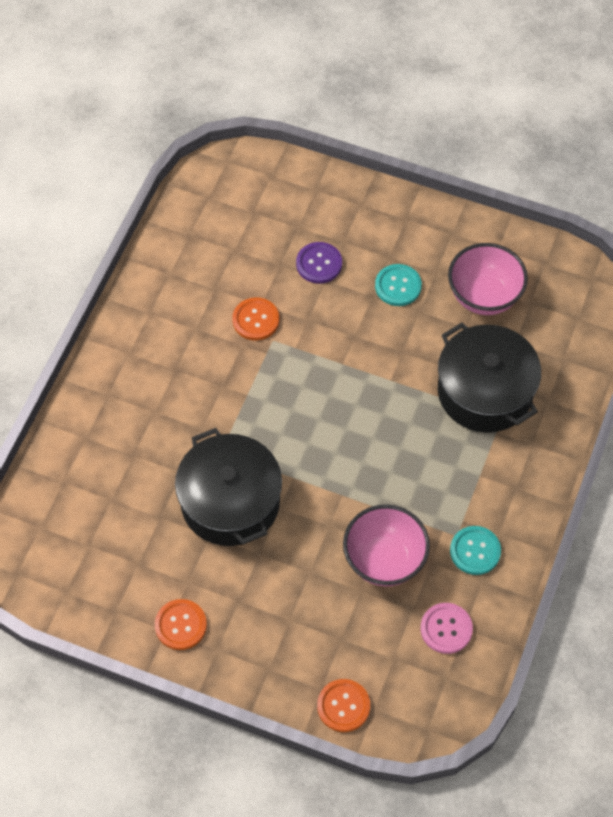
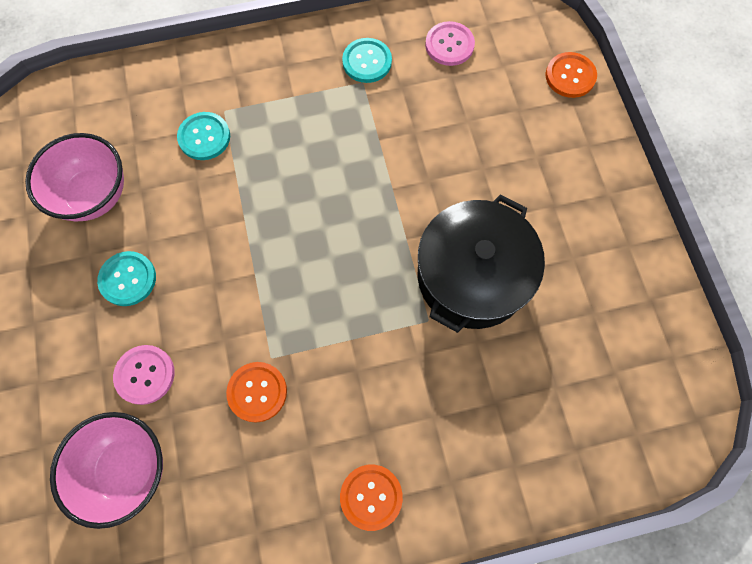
camera: 125 degrees left, 10 degrees up
orange button [155,599,207,650] -> orange button moved to [340,465,403,531]
purple button [296,242,342,284] -> pink button [113,345,175,405]
pink bowl [343,505,430,587] -> pink bowl moved to [50,412,163,529]
black pot [438,323,541,433] -> turquoise button [177,112,230,160]

